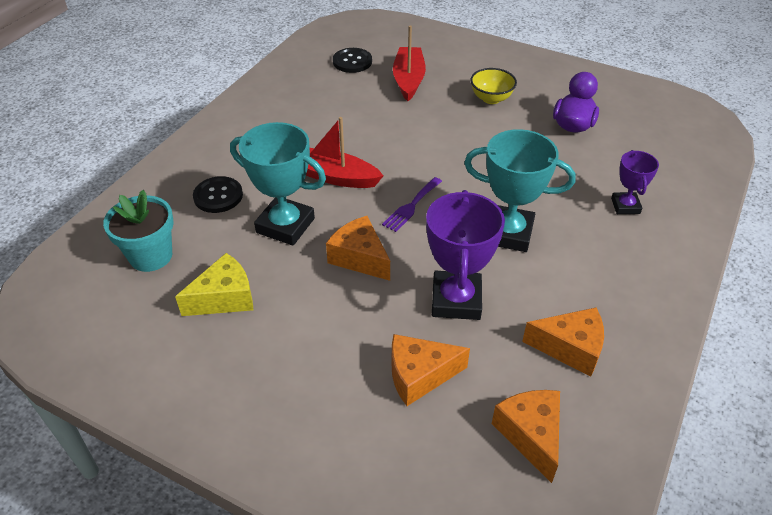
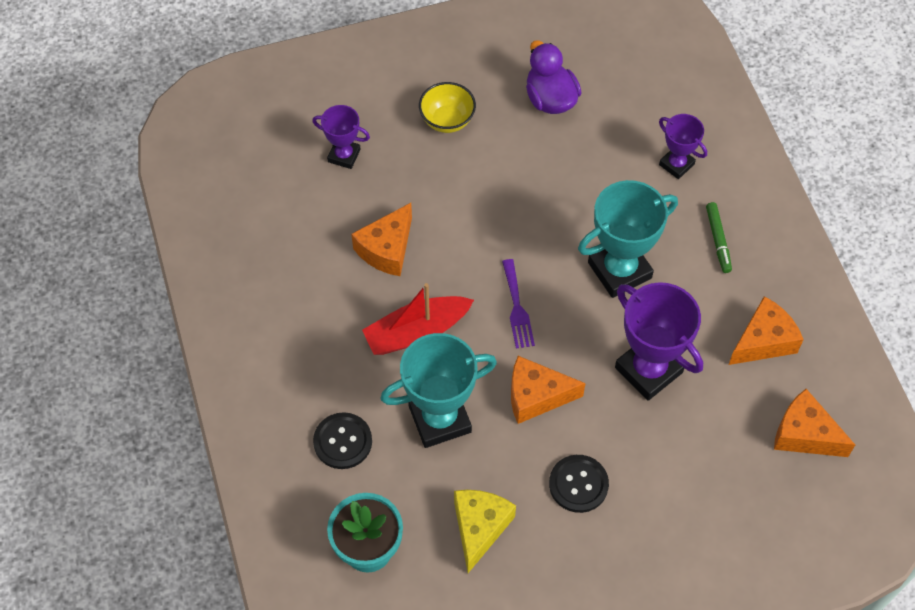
camera: 45 degrees left, 15 degrees up
black button [333,48,372,73] -> black button moved to [549,455,609,513]
orange cheese [392,334,470,406] -> orange cheese moved to [351,203,412,276]
red boat [393,25,426,101] -> purple trophy [312,105,370,169]
none -> green marker [706,202,732,273]

